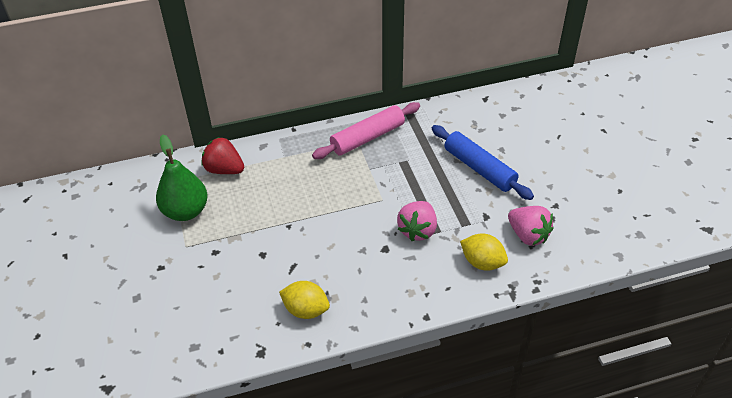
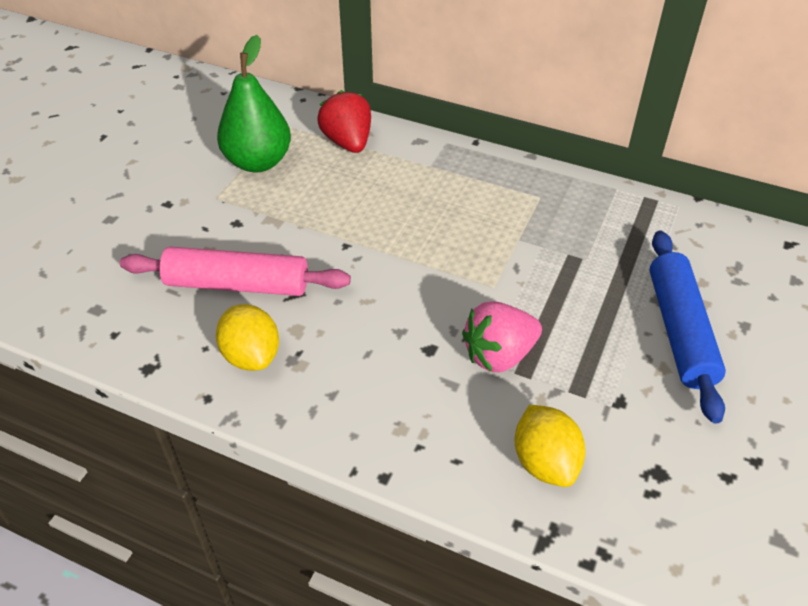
camera: 40 degrees right, 0 degrees up
pink rolling pin [312,102,420,159] -> pink rolling pin moved to [120,247,351,296]
pink strawberry [508,206,554,246] -> none

